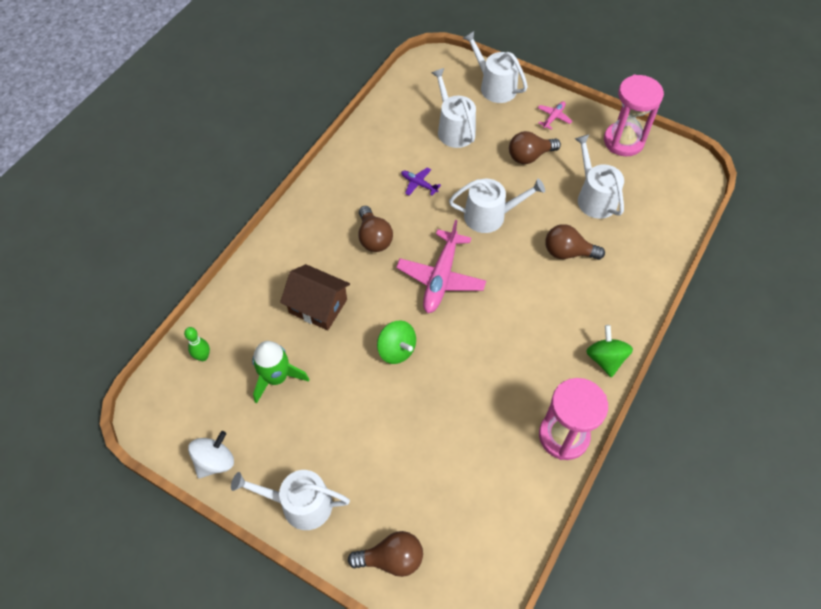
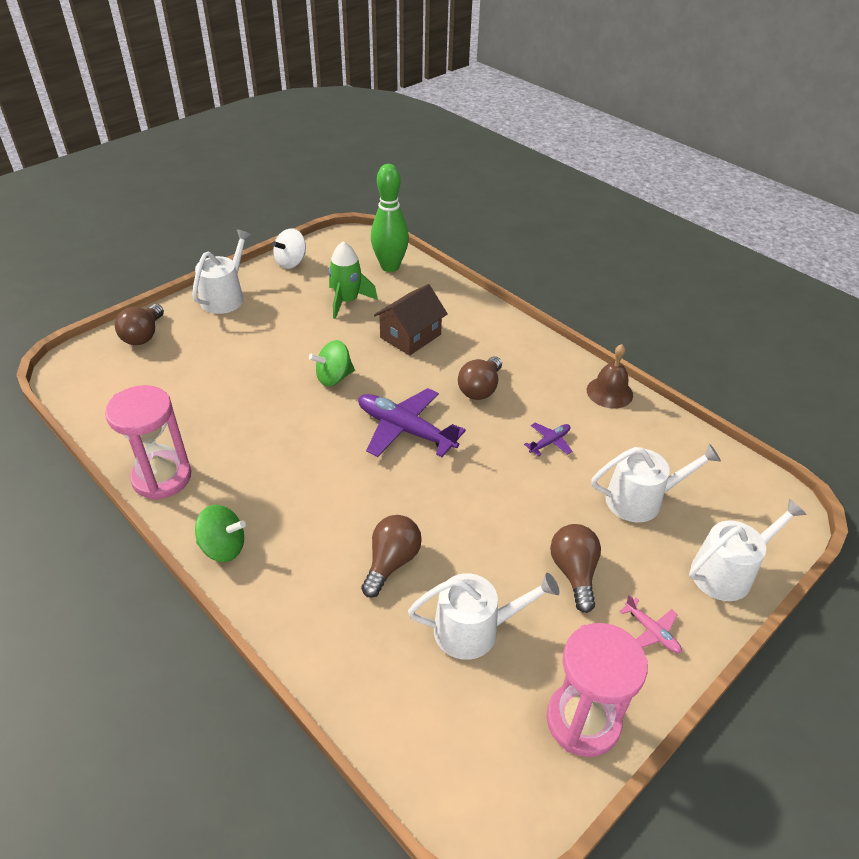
camera: 105 degrees right, 15 degrees down
green bowling pin [184,327,210,361] -> green bowling pin [371,164,409,272], size x2.07
white spinning top [188,431,234,478] -> white spinning top turned 75 degrees clockwise [272,228,306,269]
brown light bulb [358,206,393,252] -> brown light bulb turned 60 degrees counterclockwise [458,356,502,400]
pink plane [396,220,486,313] -> purple plane [358,388,466,457]
white watering can [449,179,545,233] -> none
none -> brown bell [587,344,633,409]

